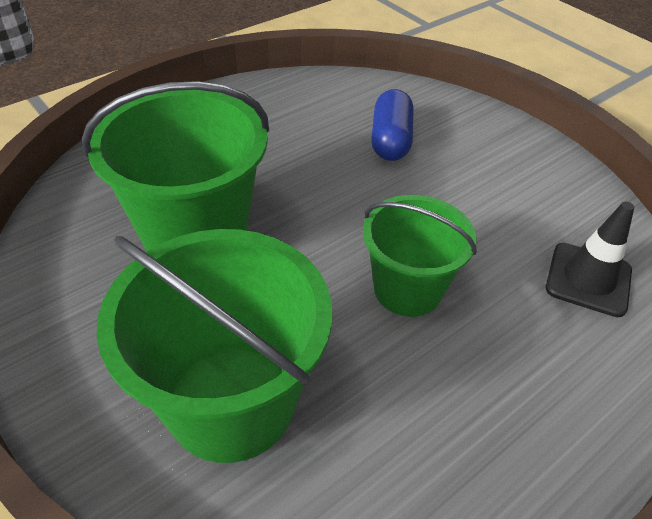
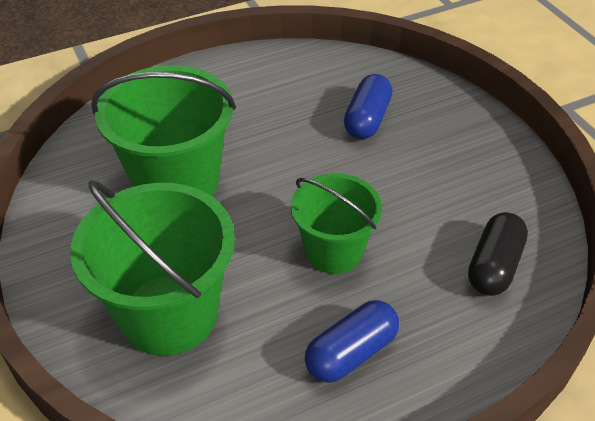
camera: 15 degrees right, 0 degrees up
black traffic cone [546,202,634,317] -> black capsule [468,212,528,296]
none -> blue capsule [305,300,399,383]

